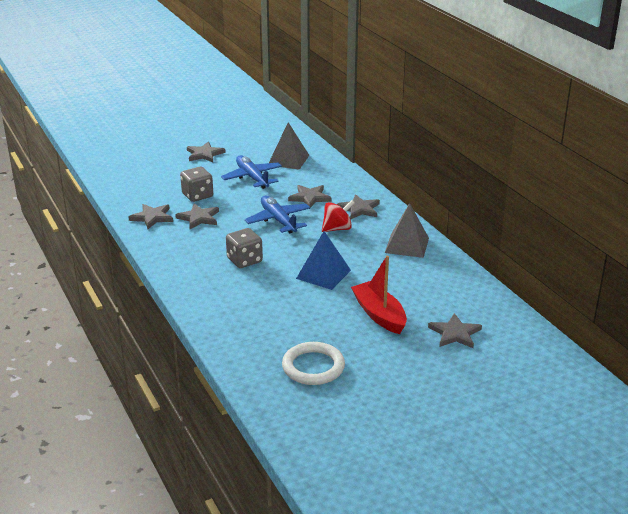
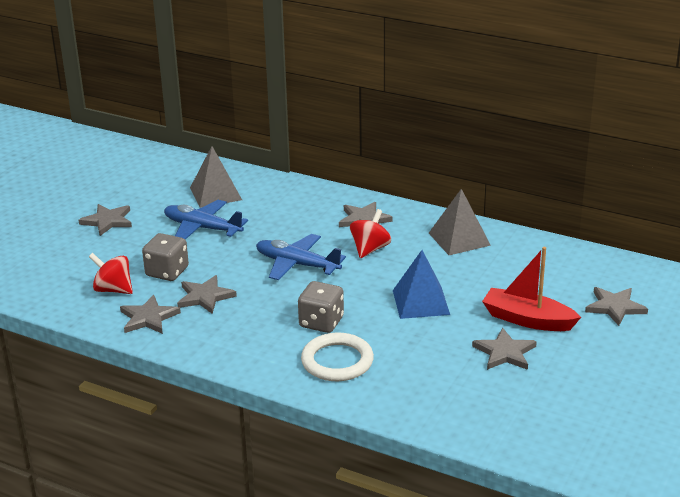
camera: 35 degrees left, 0 degrees up
white ring [282,342,345,385] -> white ring moved to [301,333,374,381]
grey star [288,185,332,208] -> grey star moved to [472,328,537,370]
none -> red spinning top [89,253,133,294]

